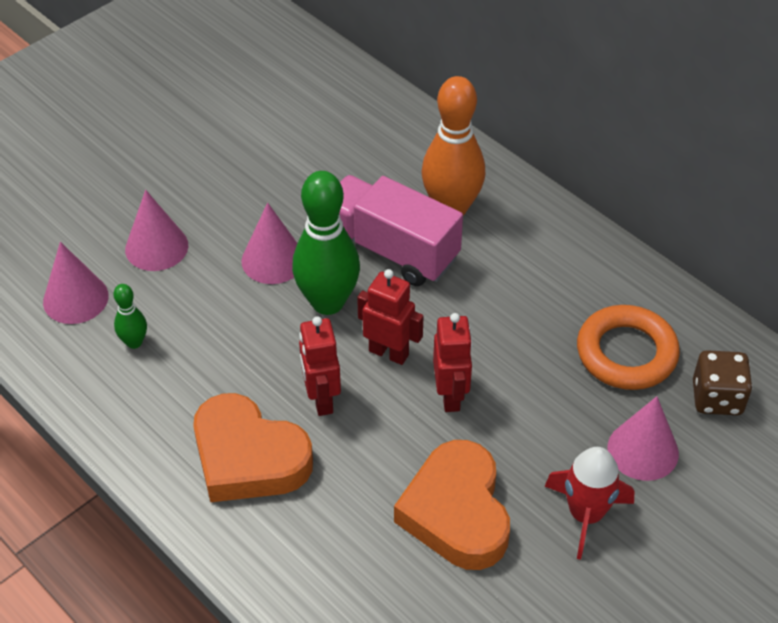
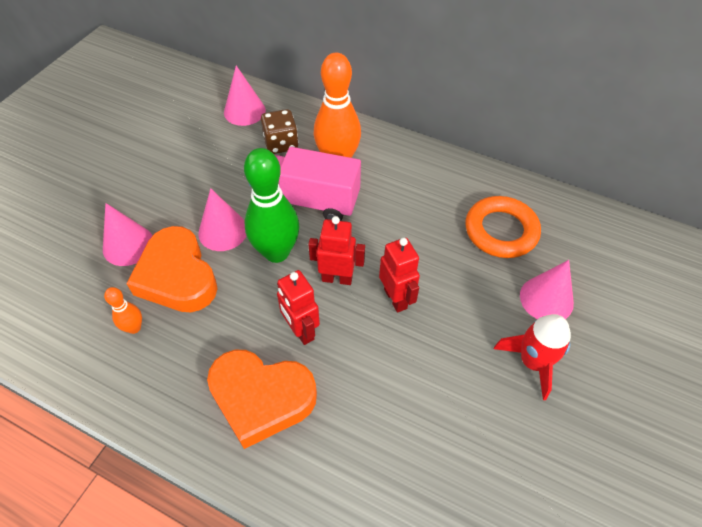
camera: 20 degrees left, 5 degrees up
pink cone [43,242,109,324] -> pink cone moved to [224,65,266,126]
green bowling pin [113,284,147,349] -> orange bowling pin [104,287,142,334]
orange heart [394,440,510,570] -> orange heart moved to [126,226,218,313]
brown dice [693,350,752,415] -> brown dice moved to [261,109,298,154]

